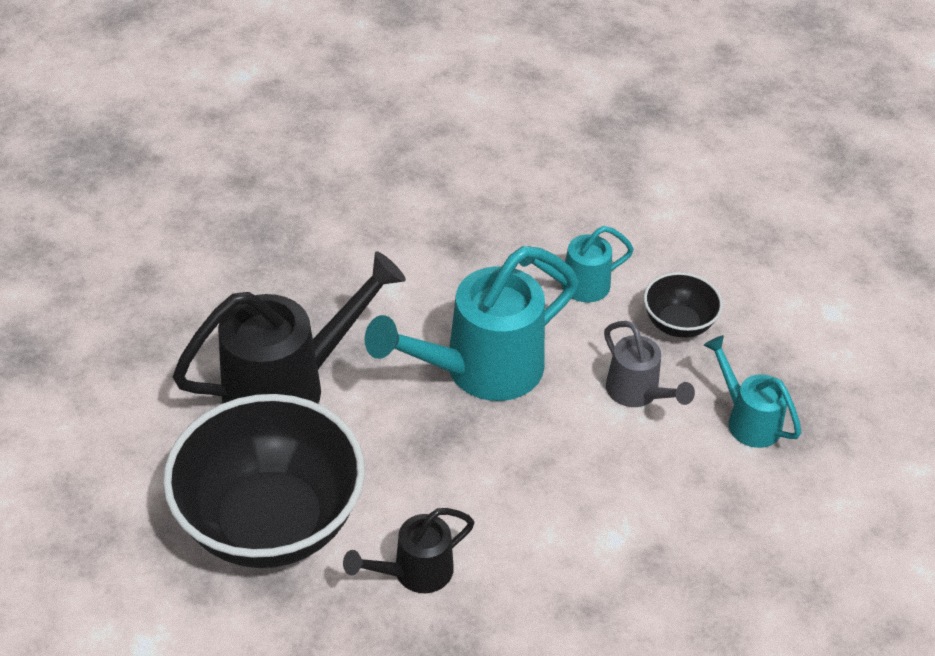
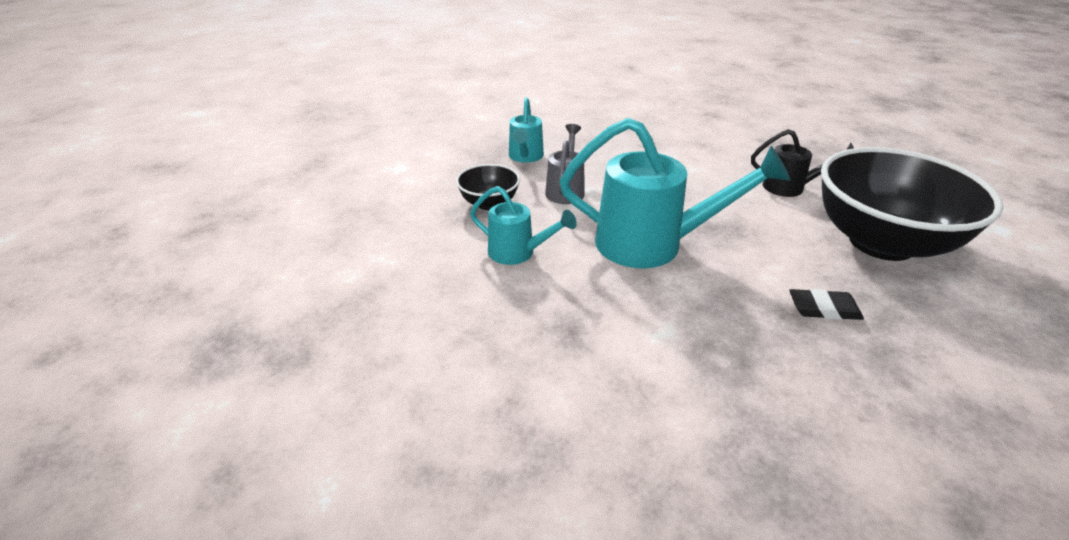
camera: 135 degrees left, 10 degrees down
black watering can [172,251,406,404] -> black eraser [789,289,864,320]

